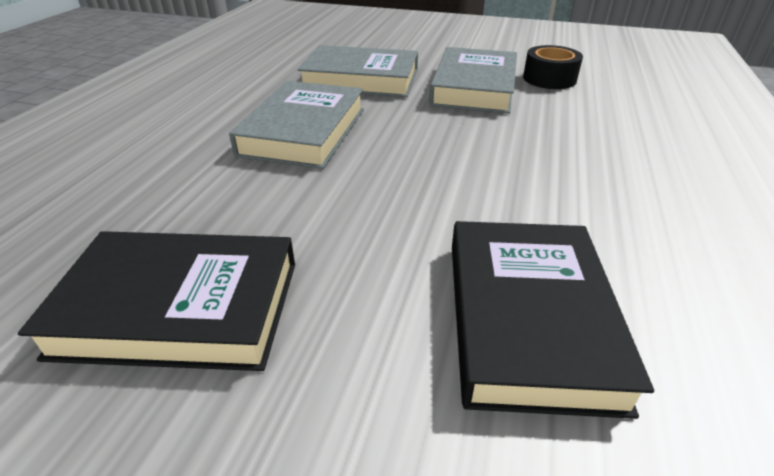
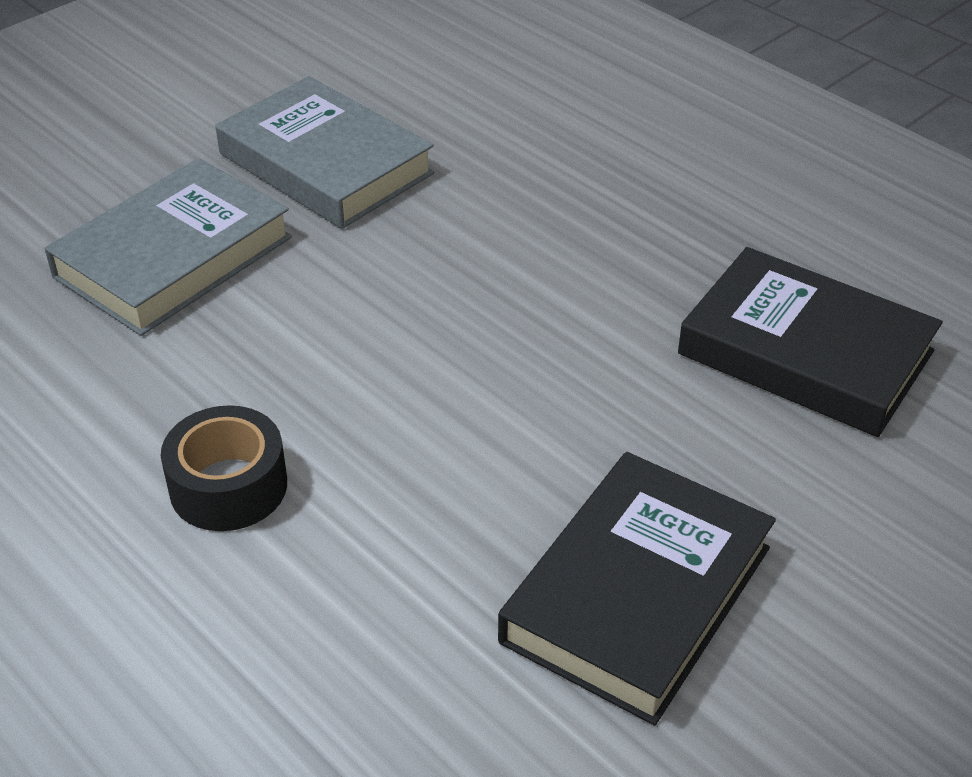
camera: 60 degrees left, 5 degrees up
grey book [229,81,364,169] -> none
black tape [523,45,583,89] -> black tape moved to [161,405,287,531]

